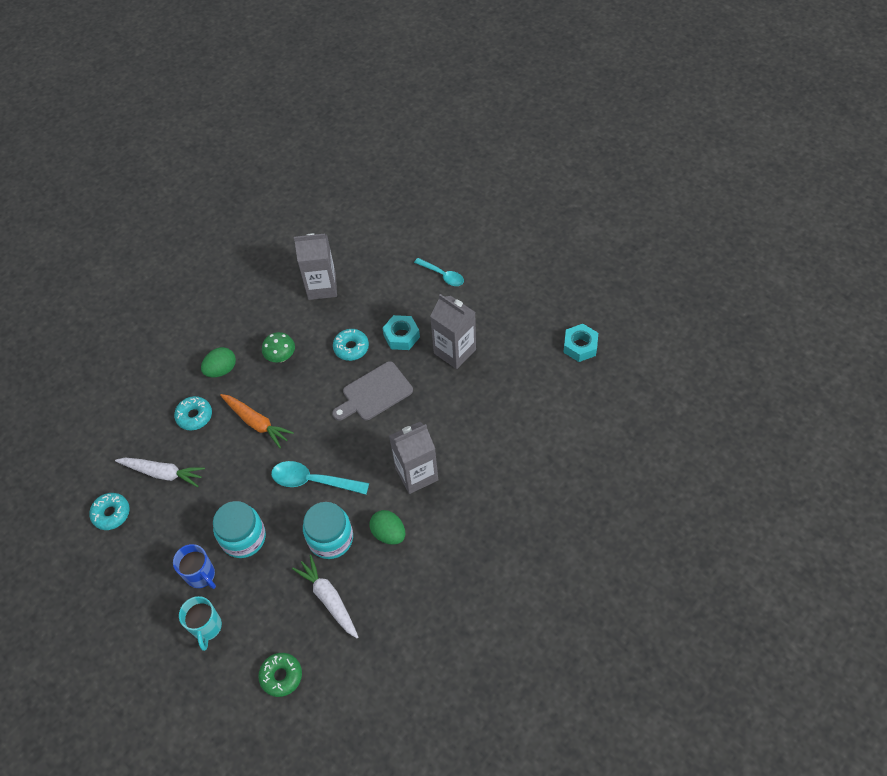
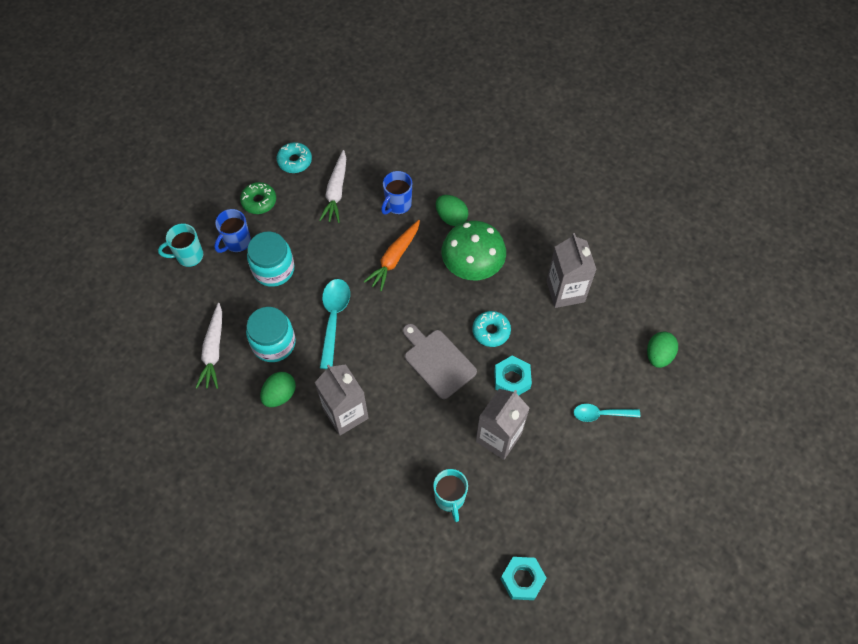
camera: 80 degrees right, 5 degrees up
turquoise donut [174,396,212,430] -> blue mug [381,171,412,215]
green donut [258,653,302,697] -> green donut moved to [240,182,276,214]
green mushroom [262,332,295,362] -> green mushroom [442,221,506,280], size x1.85
white carrot [292,555,358,638] -> white carrot turned 135 degrees clockwise [196,303,222,389]
turquoise spoon [414,258,464,286] -> turquoise spoon turned 60 degrees clockwise [574,404,640,422]
none -> turquoise mug [433,469,468,522]
none -> green egg [647,331,678,368]

